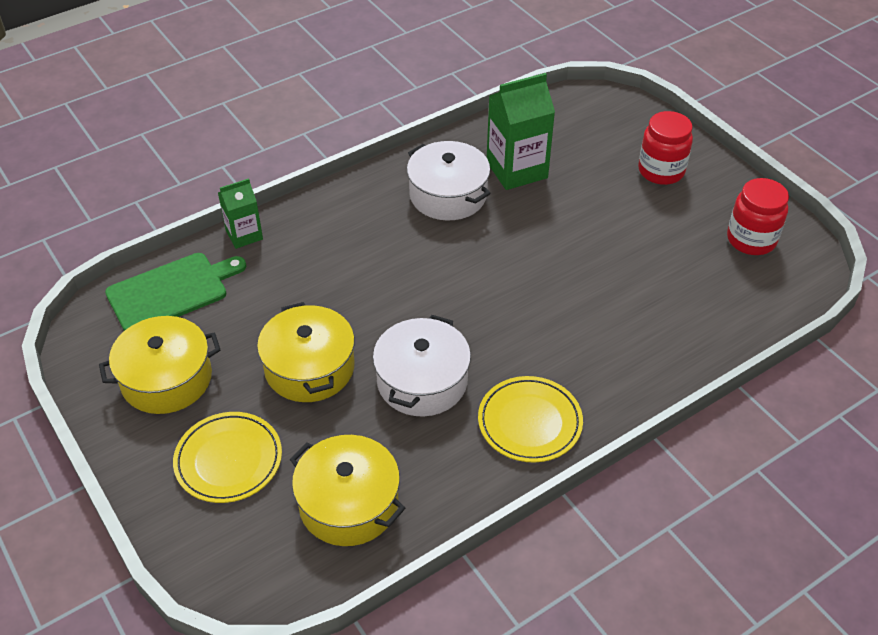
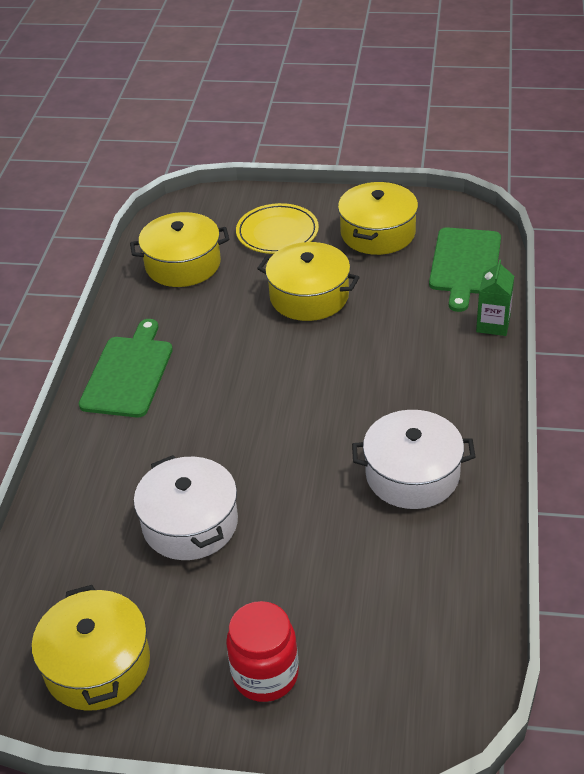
camera: 135 degrees right, 5 degrees down
white pot [373,315,471,417] -> white pot moved to [134,455,238,560]
yellow plate [478,376,583,463] -> green cutting board [79,319,173,417]
green carton [487,73,555,190] -> none
red jar [727,178,789,255] -> yellow pot [32,585,150,711]

